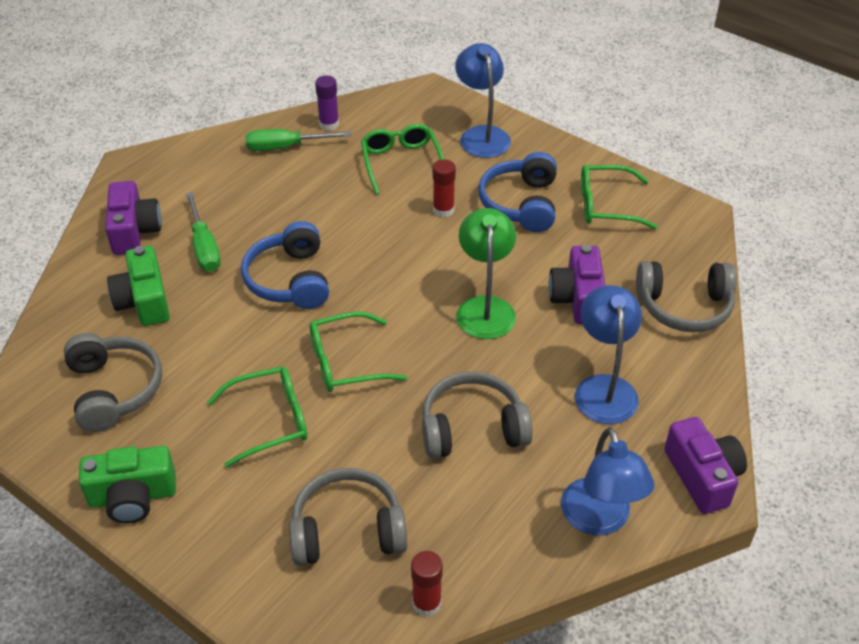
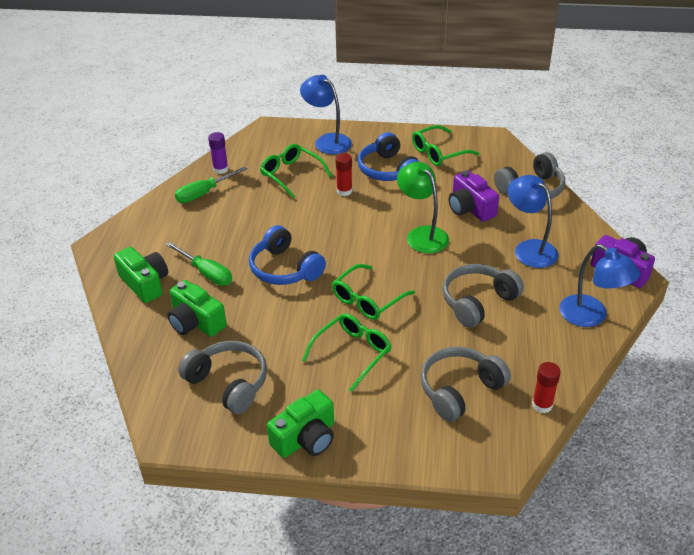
camera: 30 degrees left, 5 degrees down
purple camera [105,181,161,255] -> green camera [114,247,168,303]

